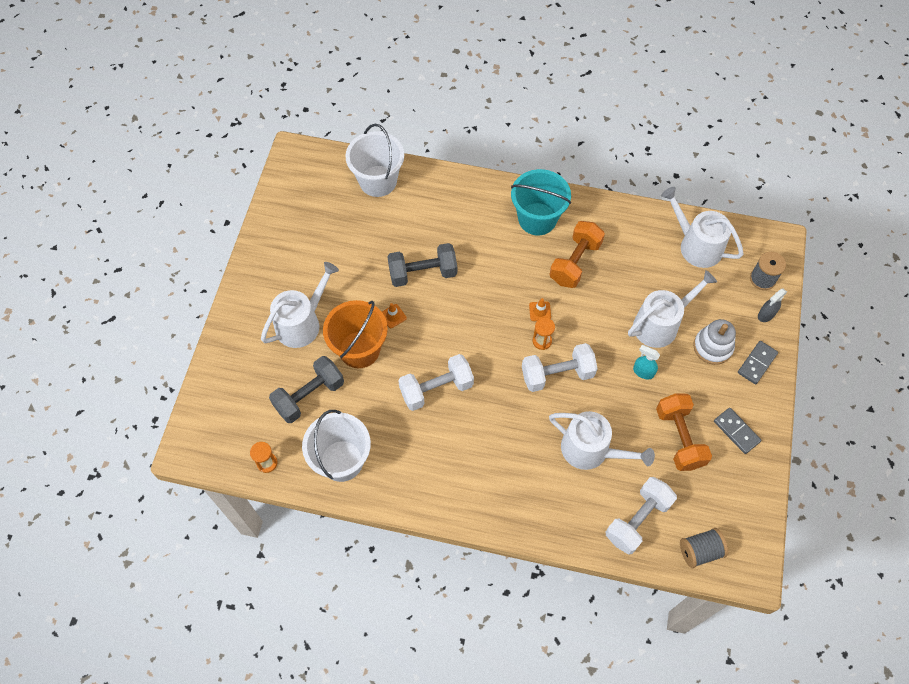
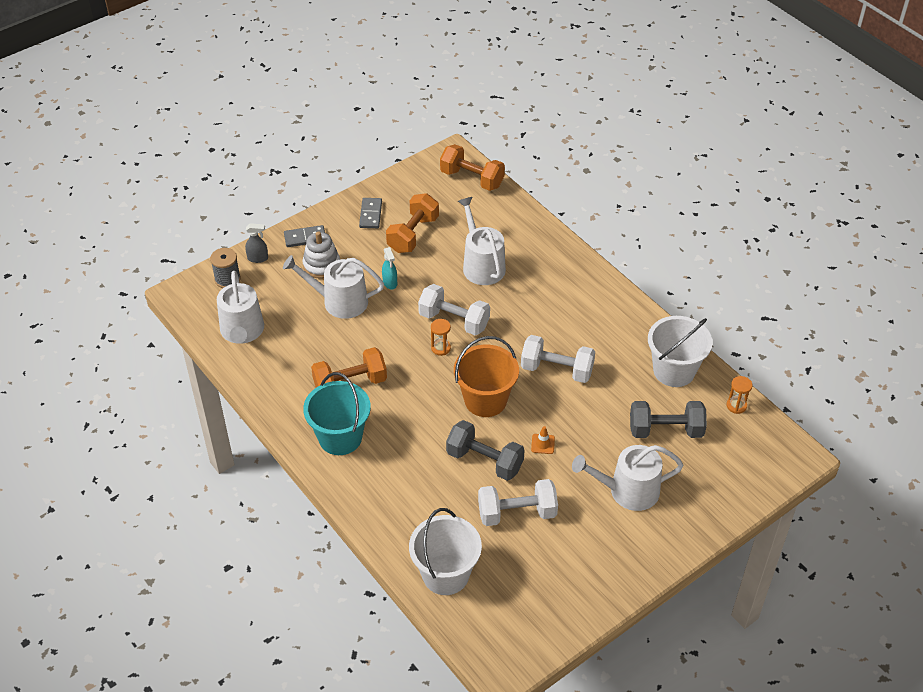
camera: 140 degrees left, 15 degrees down
orange bucket [323,300,388,368] -> orange bucket moved to [454,336,519,417]
orange traffic cone [529,298,551,321] -> none
white dumbbell [606,477,677,555] -> white dumbbell moved to [478,479,558,526]
grey spool [680,528,728,568] -> orange dumbbell [440,144,505,191]

